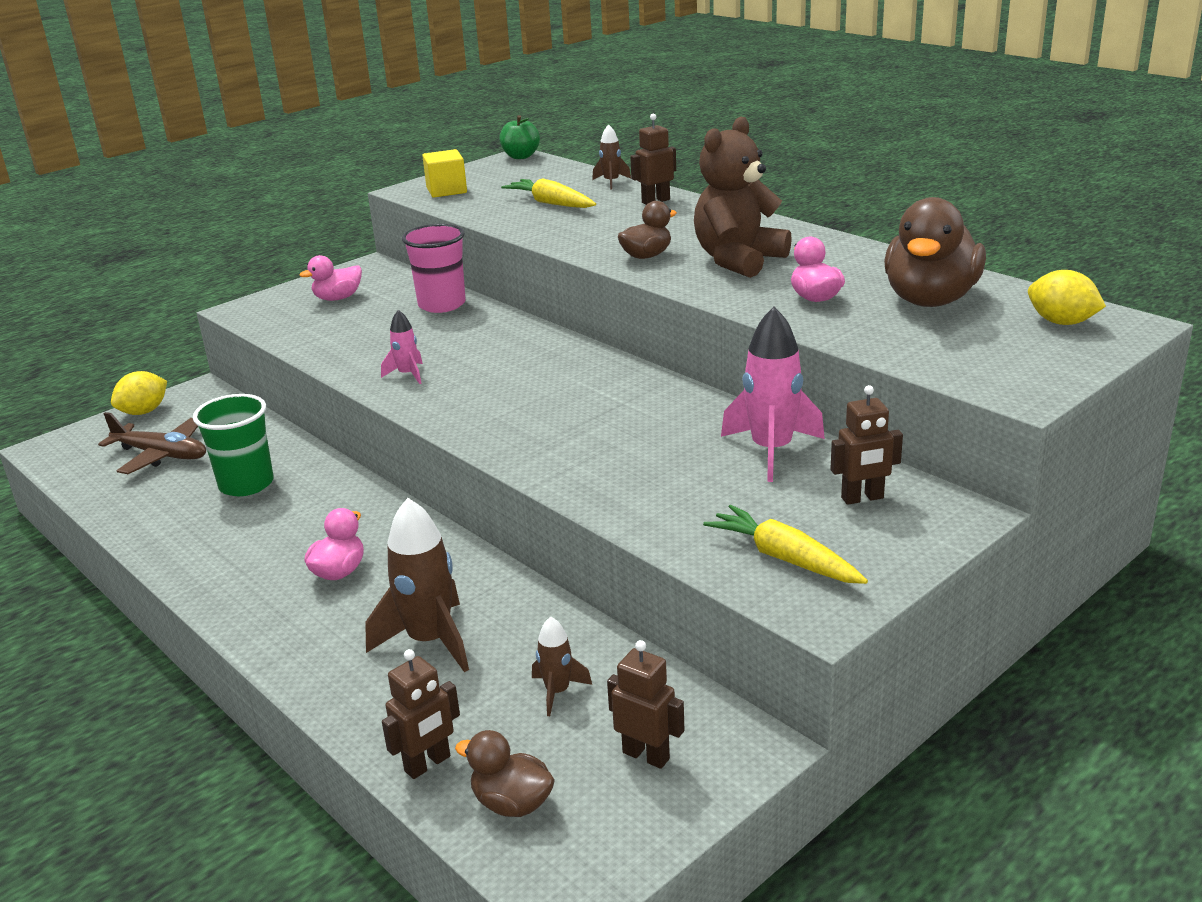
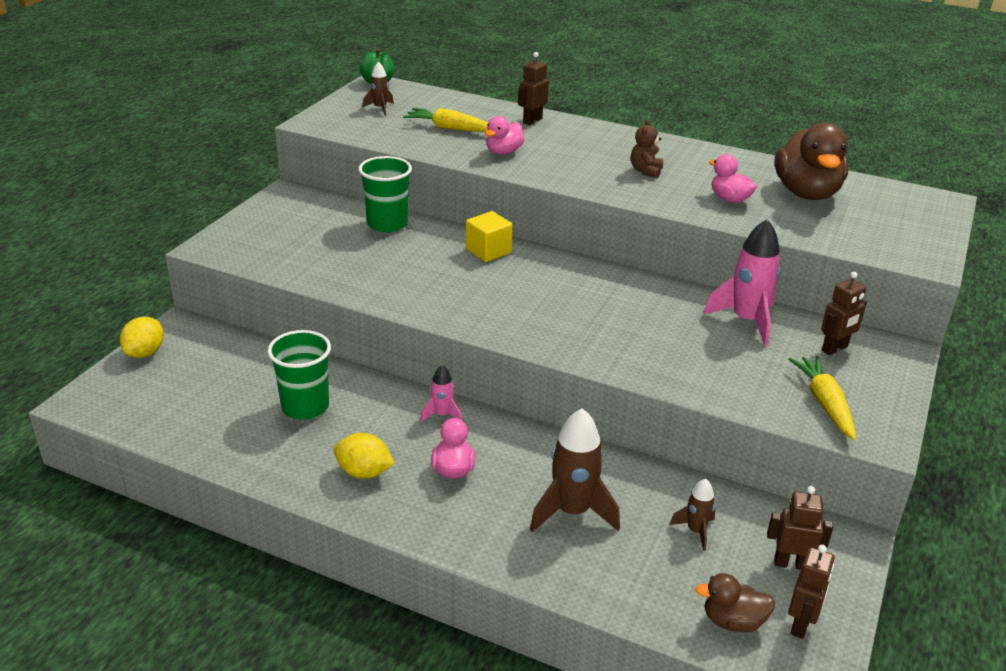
camera: 25 degrees left, 5 degrees up
brown plane [98,412,206,474] -> none
pink duck [299,255,362,301] -> pink duck moved to [485,116,525,155]
pink rocket [381,310,423,384] -> pink rocket moved to [420,365,462,422]
brown robot [382,649,460,779] -> brown robot moved to [788,545,834,639]
pink cup [402,224,466,313] -> green cup [359,156,412,232]
yellow cube [422,149,467,197] -> yellow cube moved to [466,211,513,262]
brown rocket [592,124,631,190] -> brown rocket moved to [362,62,394,116]
brown duck [618,201,677,259] -> none
brown teddy bear [694,116,792,278] -> brown teddy bear [631,119,663,178], size x0.48
yellow carrot [703,505,868,584] -> yellow carrot turned 60 degrees clockwise [789,356,856,440]
yellow lemon [1028,270,1106,325] -> yellow lemon moved to [334,433,395,478]

